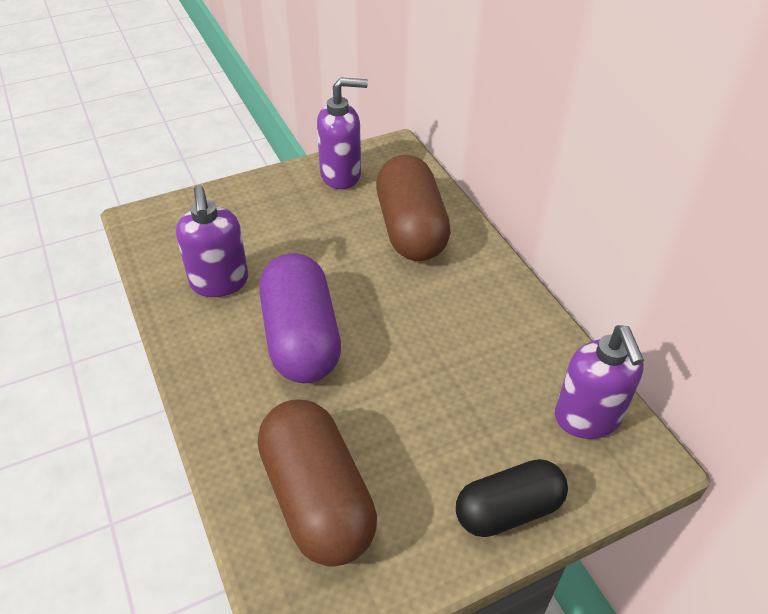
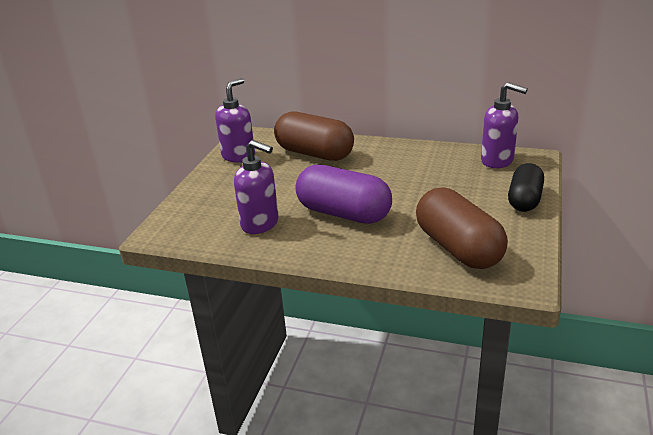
camera: 45 degrees left, 15 degrees down
brown capsule [258,400,377,566] -> brown capsule turned 45 degrees clockwise [416,187,508,269]

